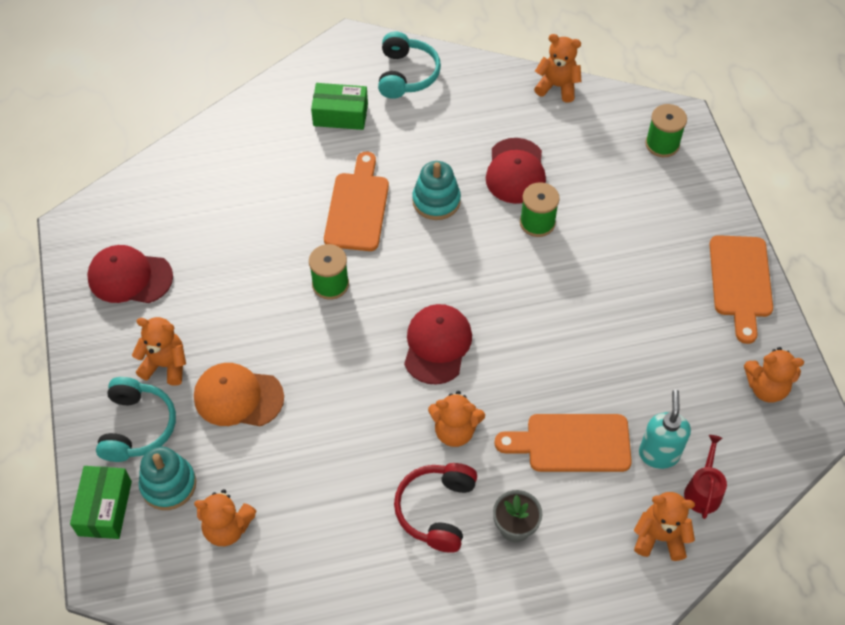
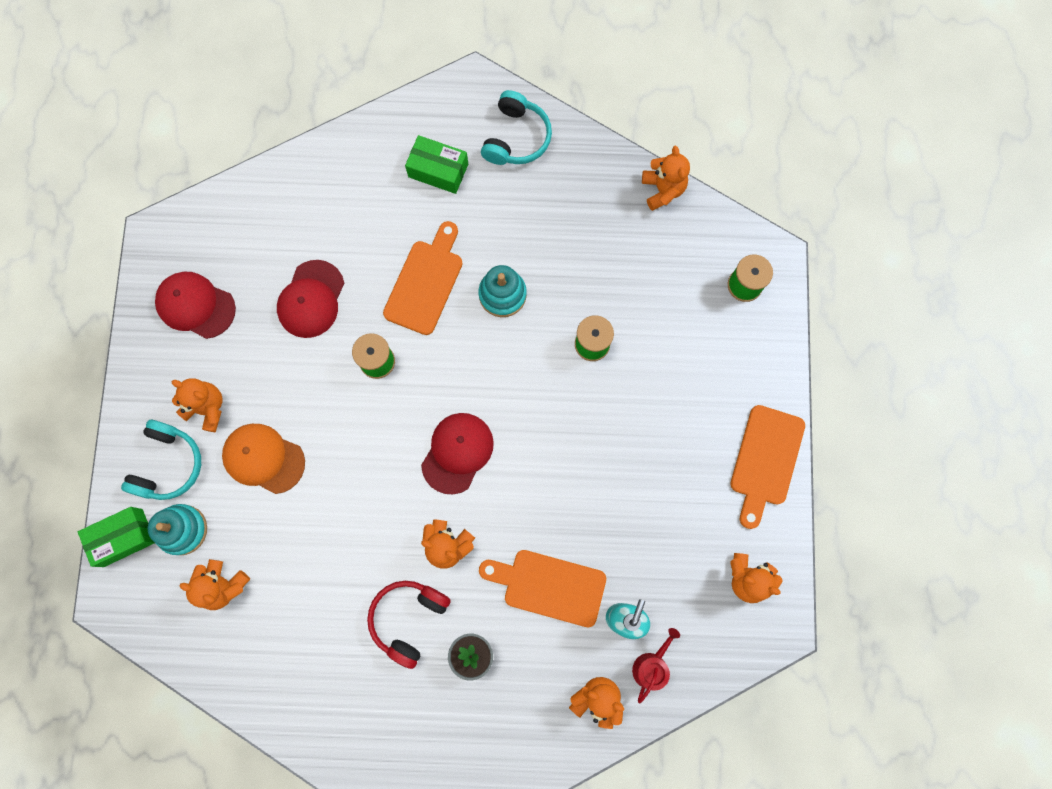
camera: 15 degrees right, 20 degrees up
green box [70,466,132,539] -> green box turned 45 degrees clockwise [78,507,154,567]
red cap [486,138,546,204] -> red cap moved to [277,260,344,338]
orange teddy bear [534,34,582,102] -> orange teddy bear turned 45 degrees clockwise [642,146,690,211]

